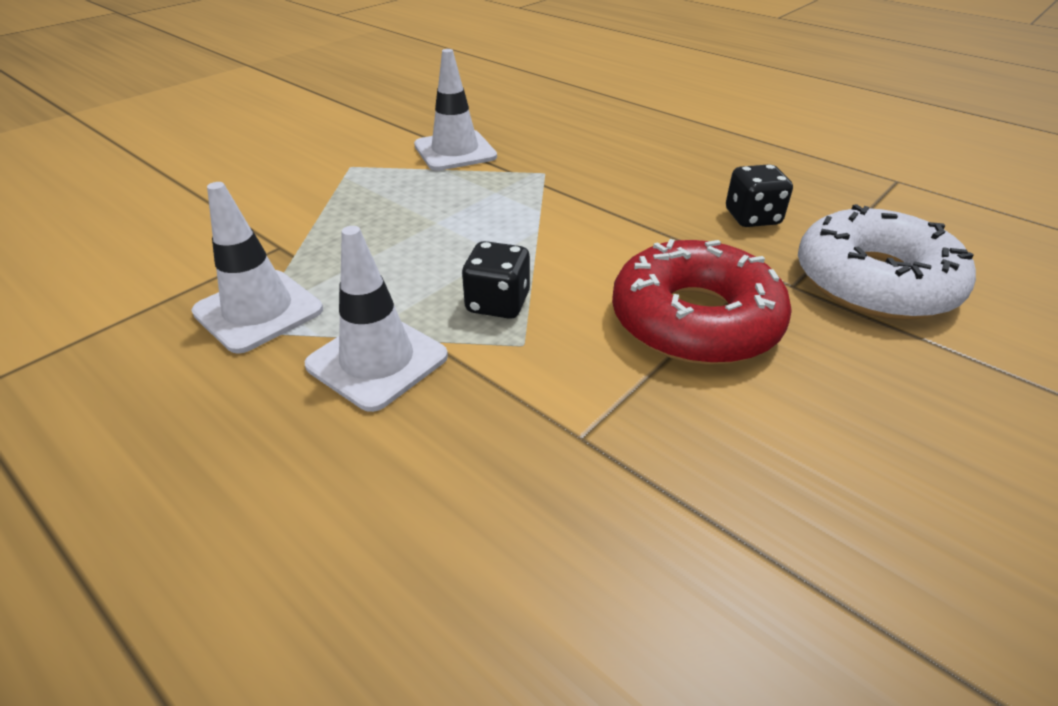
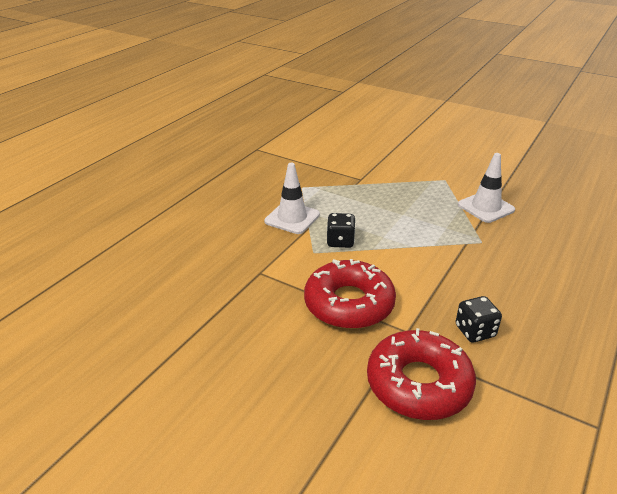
camera: 80 degrees right, 5 degrees down
white traffic cone [191,182,323,354] -> none
white donut [798,204,976,320] -> red donut [367,328,476,420]

